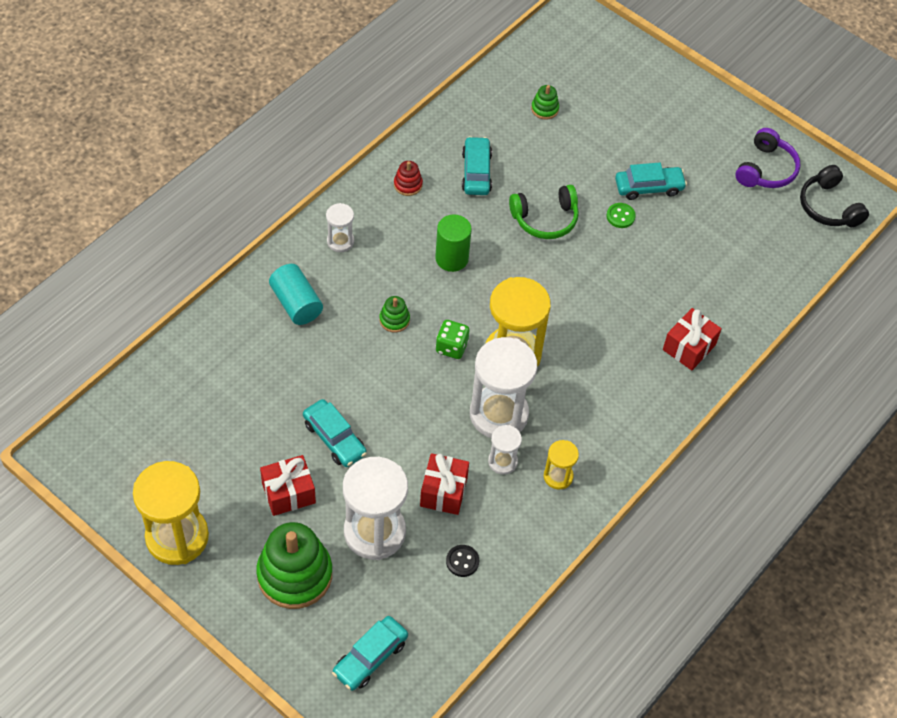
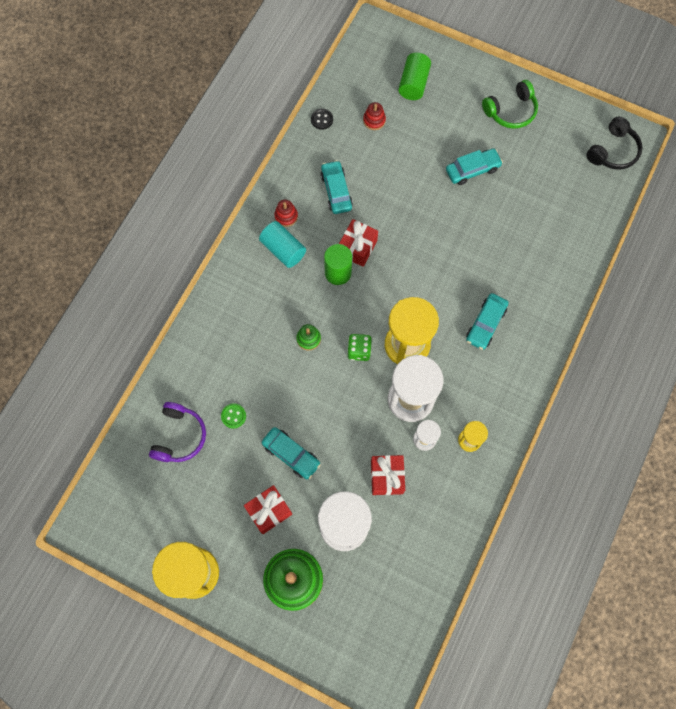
camera: 10 degrees left, 15 degrees up
turquoise cylinder [269,264,323,325] -> turquoise cylinder moved to [259,221,306,268]
white hourglass [326,203,354,252] -> none
turquoise car [332,616,408,691] -> turquoise car moved to [466,293,508,350]
black button [446,545,479,577] -> black button moved to [311,109,333,130]
green headphones [509,185,579,239] -> green headphones moved to [482,80,538,129]
green stacking toy [531,85,559,120] -> red stacking toy [363,102,386,130]
green button [606,203,636,228] -> green button moved to [221,403,246,429]
red gift [663,308,722,370] -> red gift moved to [339,219,378,267]
purple headphones [735,128,800,188] -> purple headphones moved to [149,402,206,462]
black headphones [800,165,869,227] -> black headphones turned 105 degrees counterclockwise [586,117,642,169]
none -> green cylinder [399,52,431,100]

